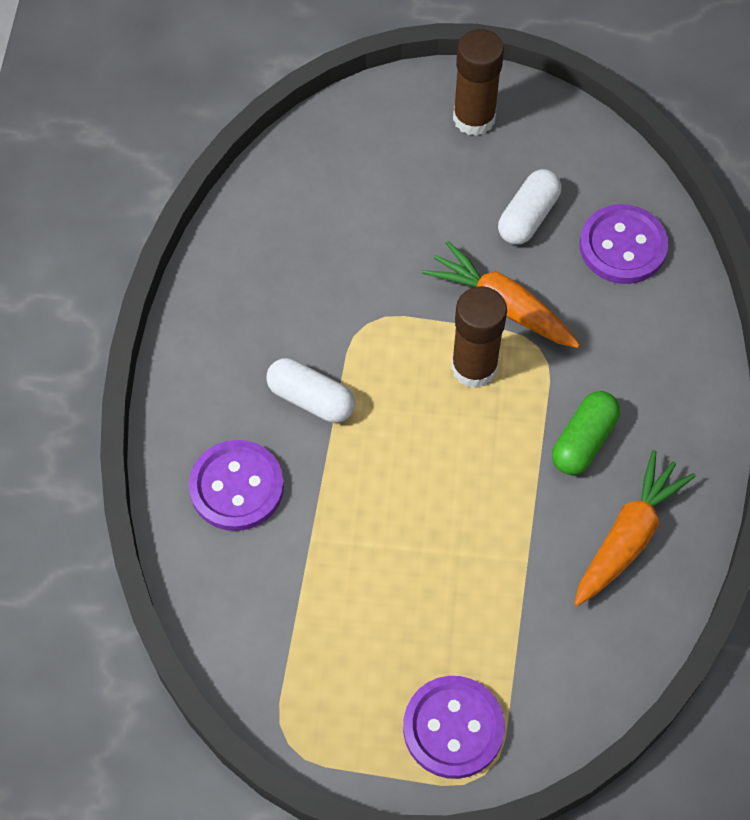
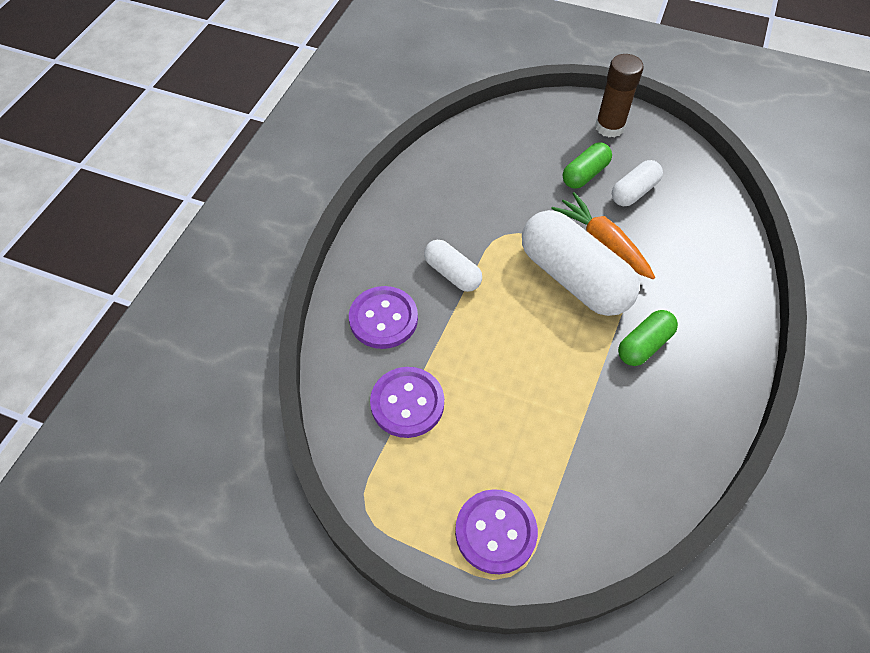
camera: 15 degrees right, 5 degrees down
brown glue stick [451,286,507,388] -> white capsule [522,210,640,316]
orange carrot [574,450,696,606] -> none
purple button [580,204,668,284] -> purple button moved to [370,367,444,438]
none -> green capsule [563,142,612,189]

